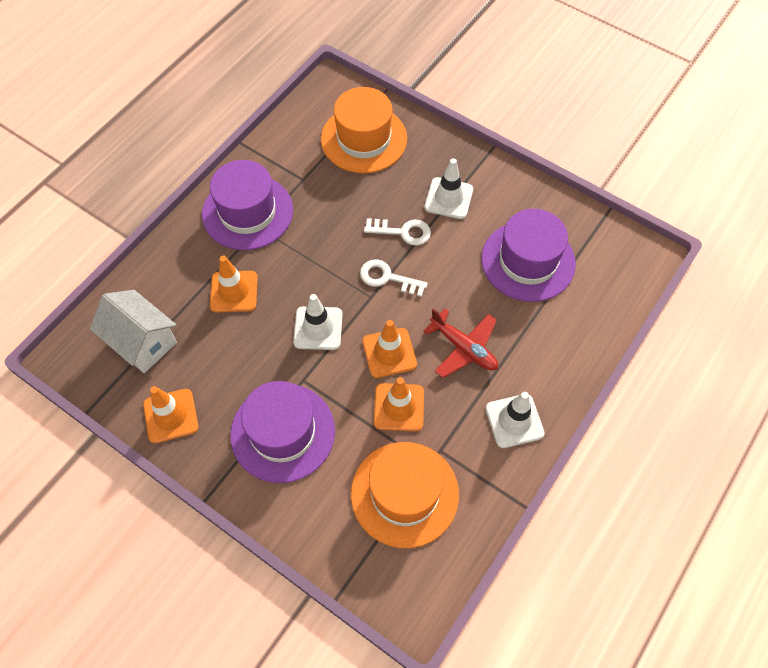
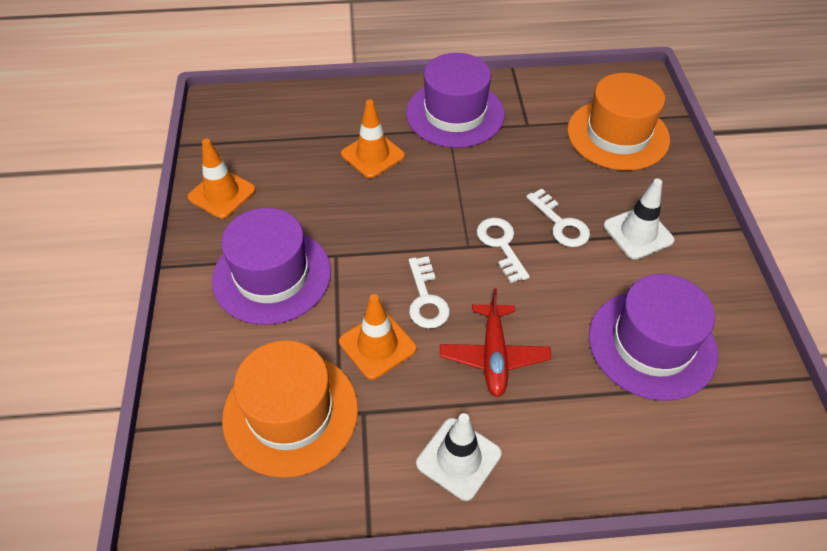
camera: 50 degrees right, 10 degrees down
white house [90,290,177,373] -> none
white traffic cone [293,294,343,350] -> none
orange traffic cone [362,320,417,378] -> white key [409,256,450,328]

